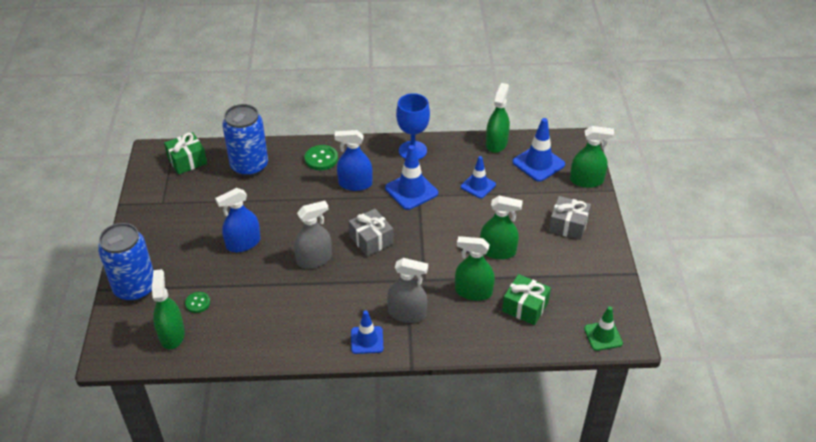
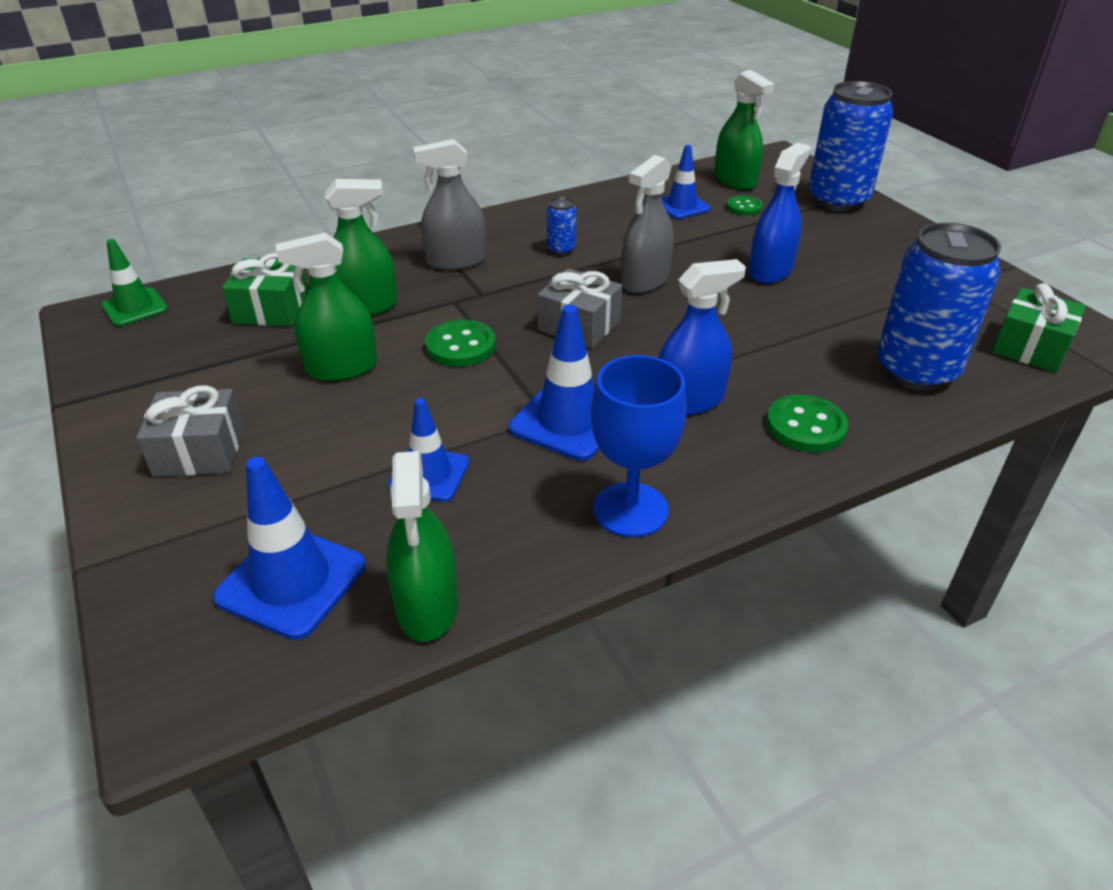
camera: 155 degrees right, 5 degrees down
blue traffic cone [351,310,383,354] -> blue traffic cone moved to [661,145,711,219]
green spray bottle [570,126,614,188] -> none
none -> green button [425,320,496,367]
none -> blue can [547,197,577,255]

